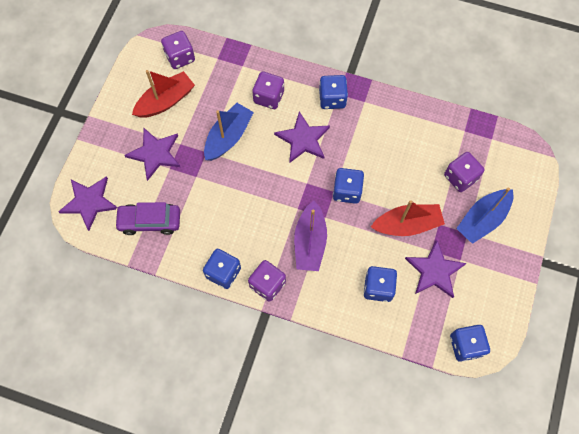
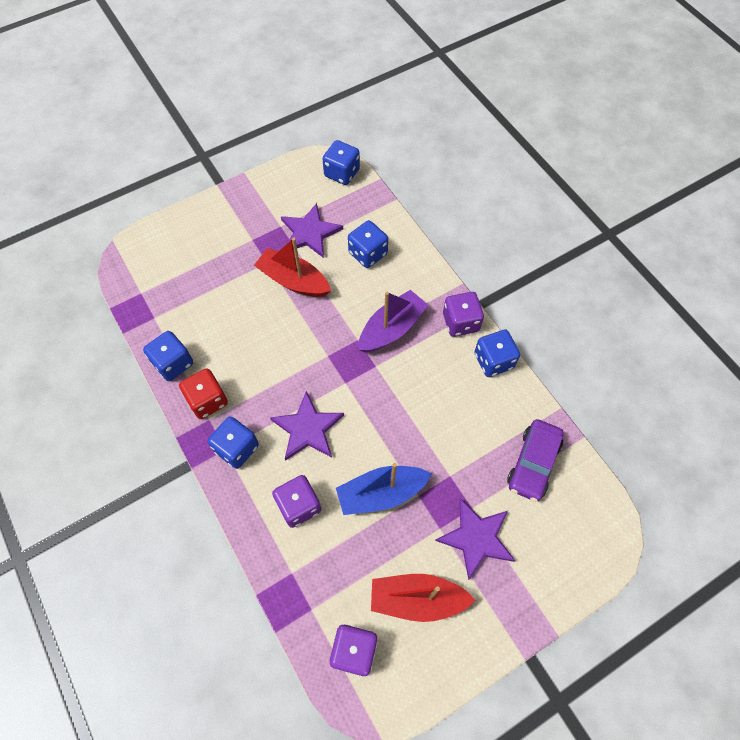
camera: 140 degrees left, 5 degrees down
purple star [58,176,118,231] -> none
purple car [115,202,180,235] -> purple car turned 75 degrees clockwise [507,419,563,502]
blue dice [333,168,364,204] -> blue dice moved to [143,331,193,381]
purple dice [444,152,484,192] -> none
blue boat [456,188,513,244] -> none
none -> red dice [179,368,228,419]

